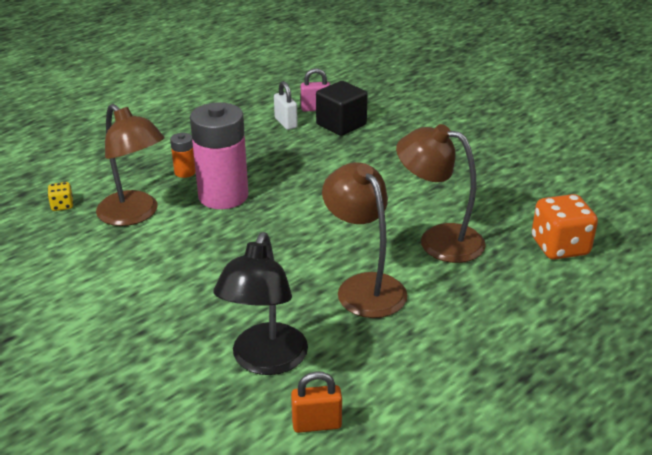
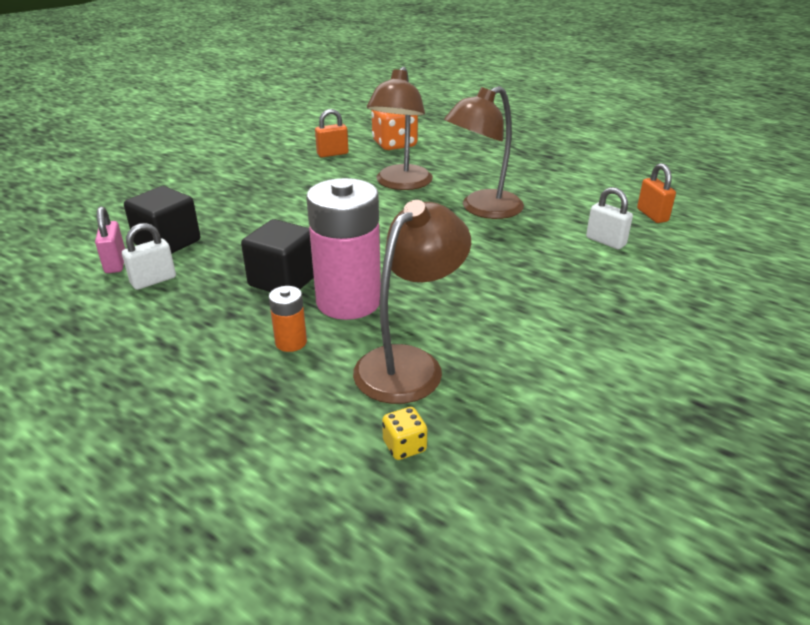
camera: 100 degrees left, 0 degrees up
black lamp [214,232,308,375] -> white padlock [586,187,633,249]
none -> black cube [241,219,314,292]
none -> orange padlock [315,109,348,157]

